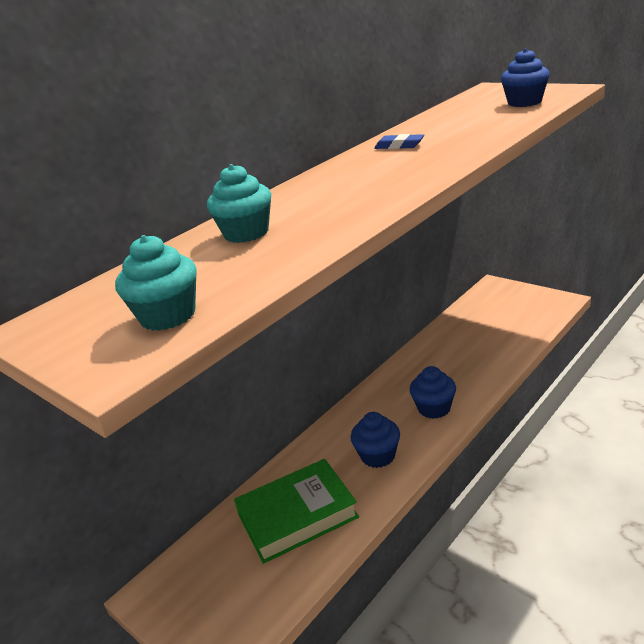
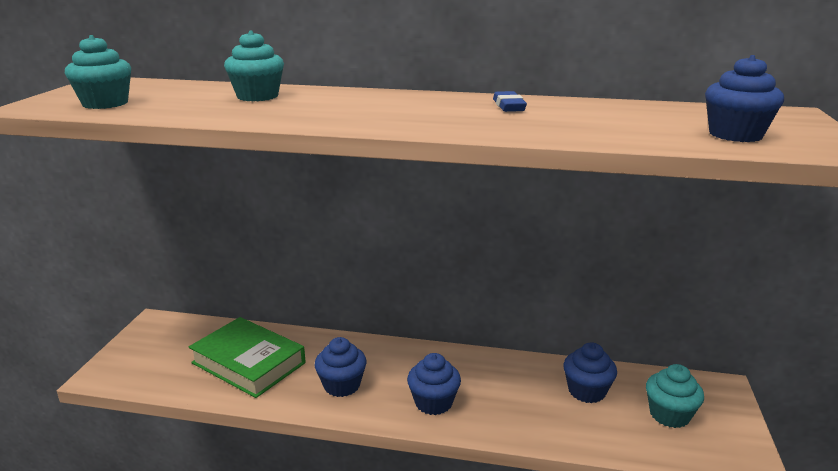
camera: 55 degrees right, 5 degrees down
none -> blue cupcake [563,342,617,403]
none -> turquoise cupcake [646,364,704,428]

